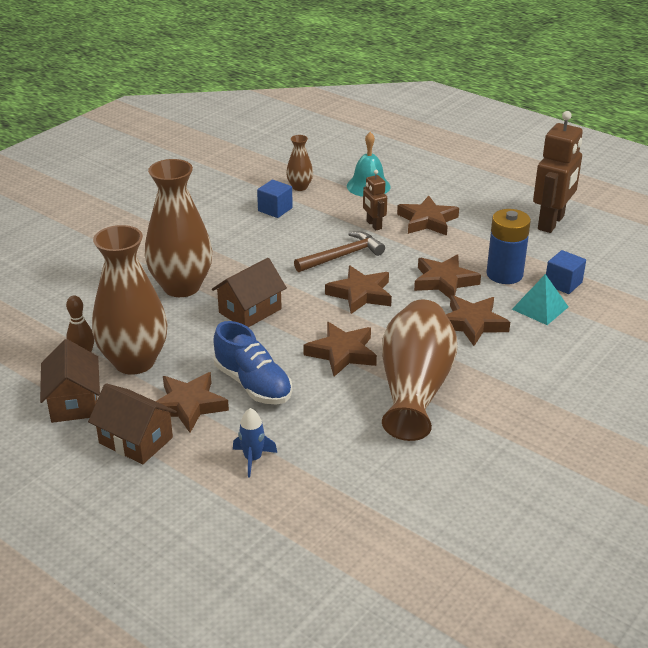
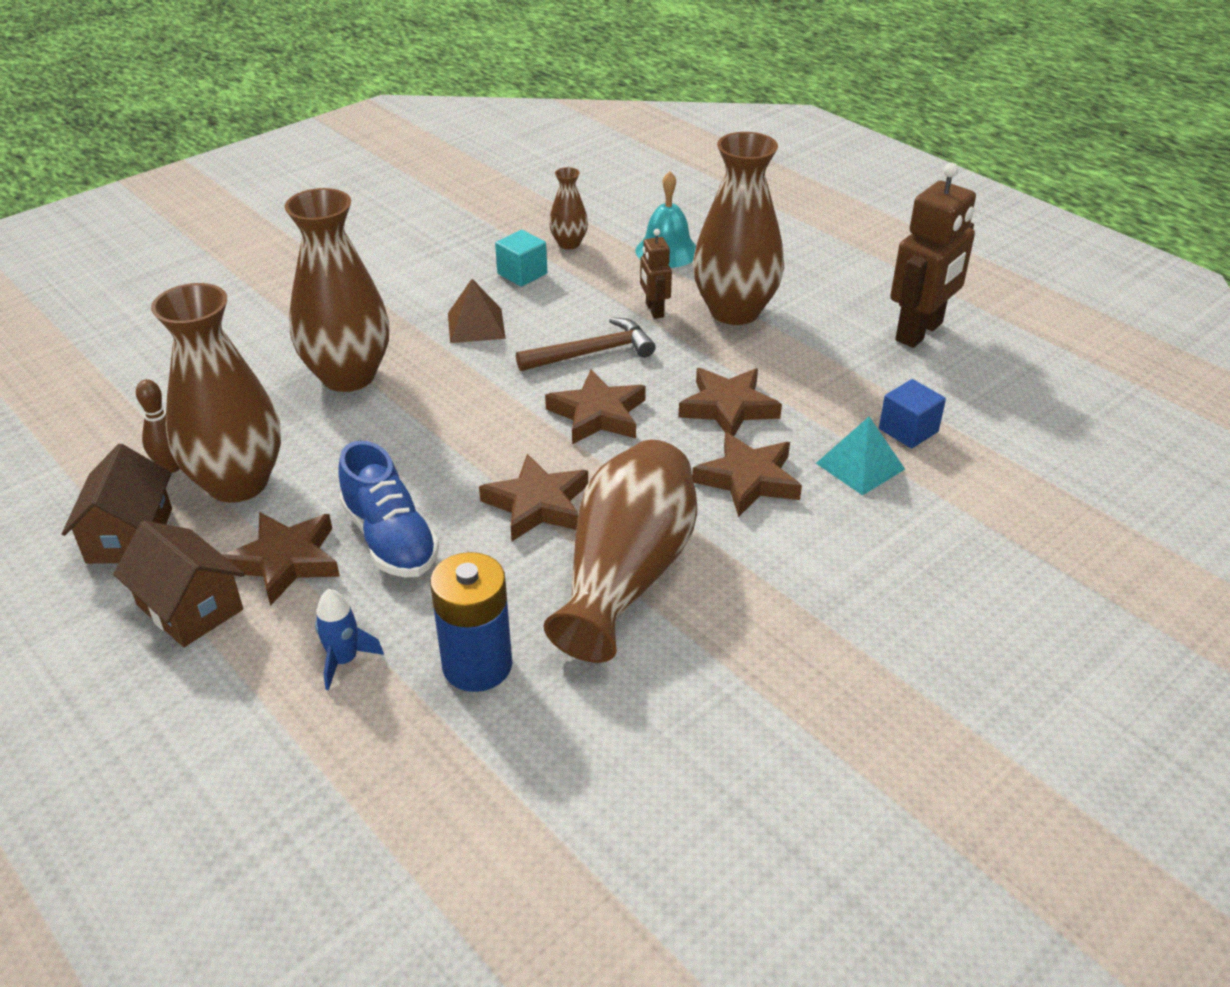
camera: 10 degrees right, 5 degrees up
brown house [212,258,287,327] -> none
blue cube [257,180,293,218] -> turquoise cube [495,230,547,287]
brown star [397,196,459,236] -> brown vase [693,132,784,325]
blue battery [486,209,531,284] -> blue battery moved to [430,552,512,692]
none -> brown pyramid [448,279,506,343]

